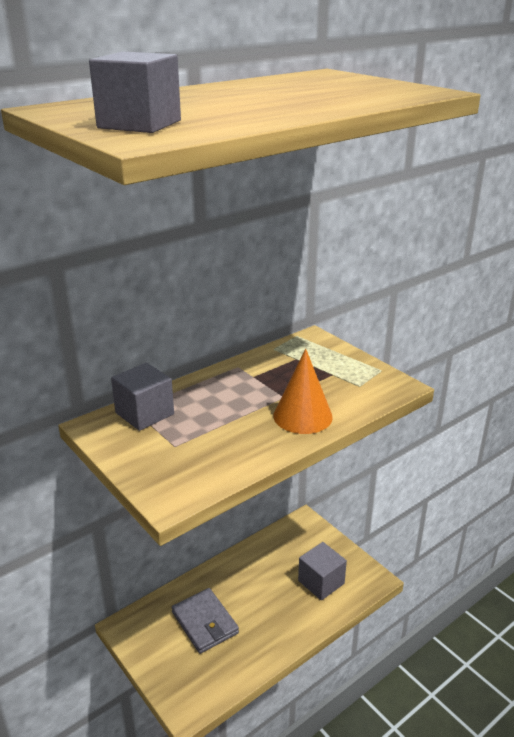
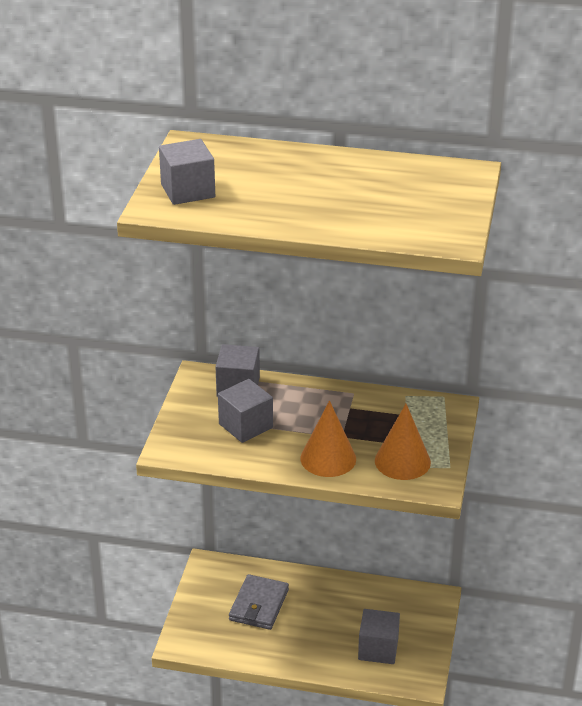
camera: 50 degrees right, 5 degrees up
none -> grey cube [218,379,273,443]
none -> orange cone [375,404,431,480]

